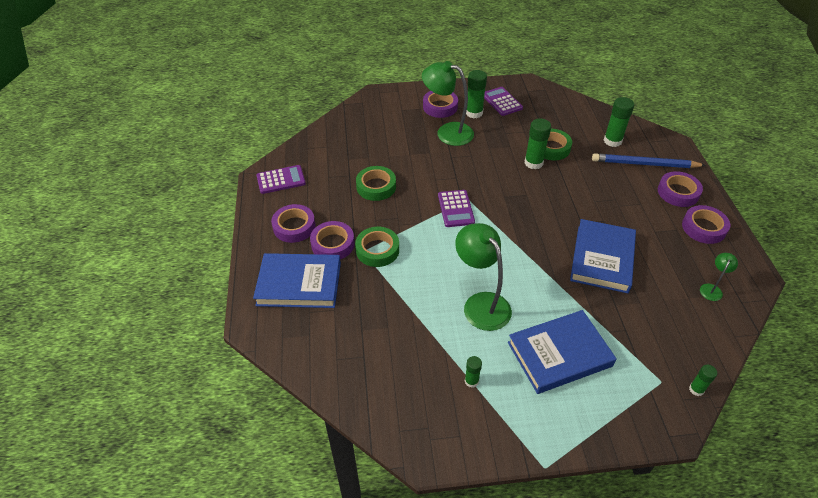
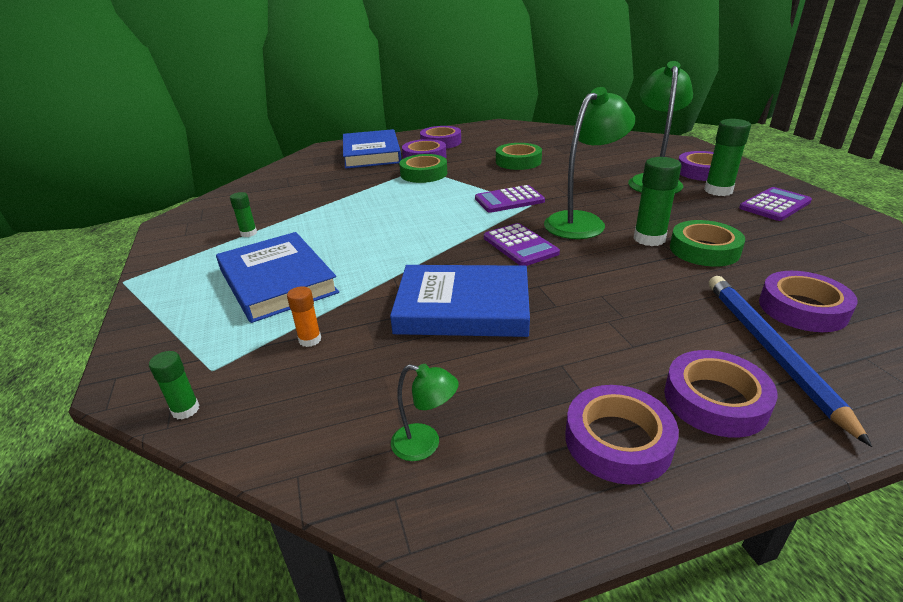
camera: 80 degrees right, 15 degrees down
purple calculator [257,165,306,194] -> purple calculator moved to [484,223,560,266]
green lamp [455,223,512,331] -> green lamp moved to [544,87,635,239]
green glue stick [604,97,634,147] -> purple tape [759,271,858,332]
none -> orange glue stick [287,286,321,347]

